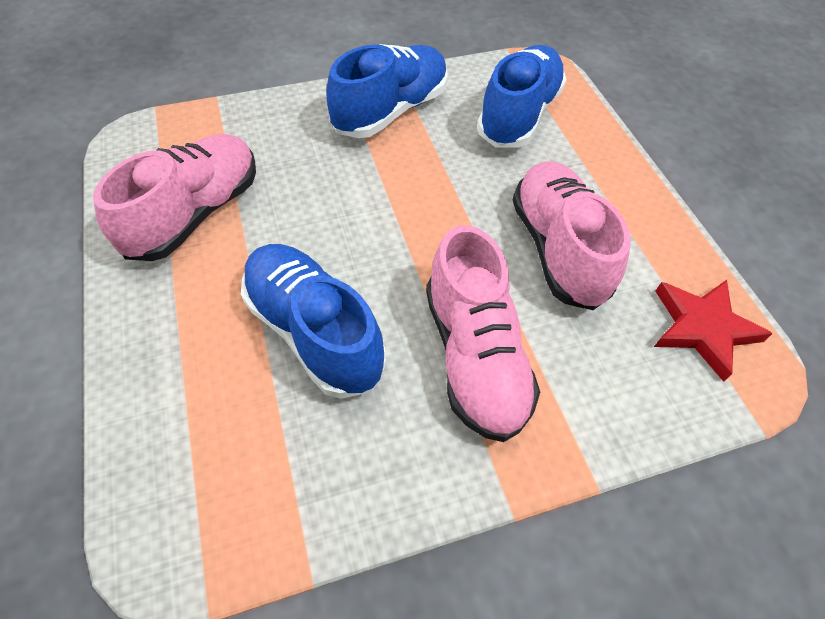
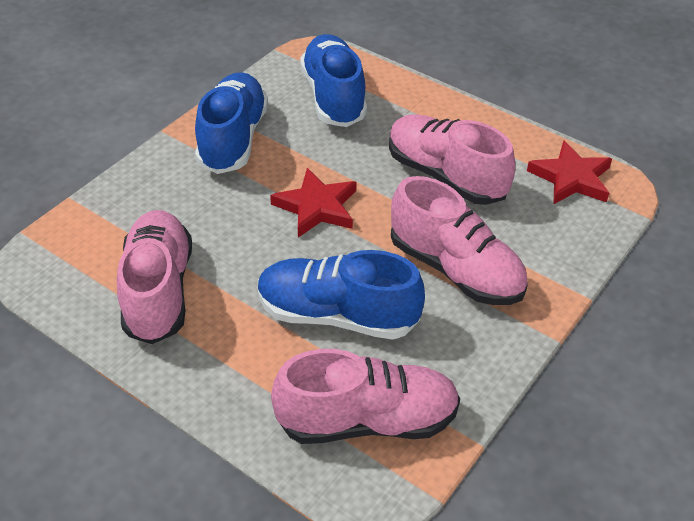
camera: 35 degrees left, 10 degrees down
none -> red star [270,168,357,238]
none -> pink shoe [271,349,460,444]

